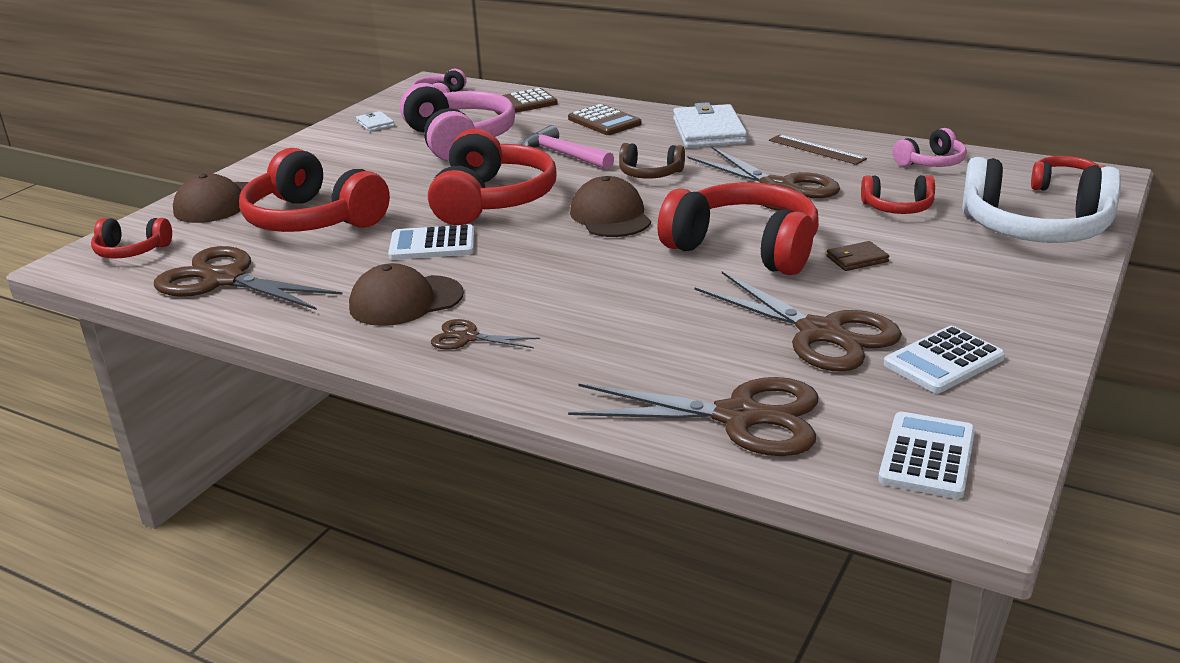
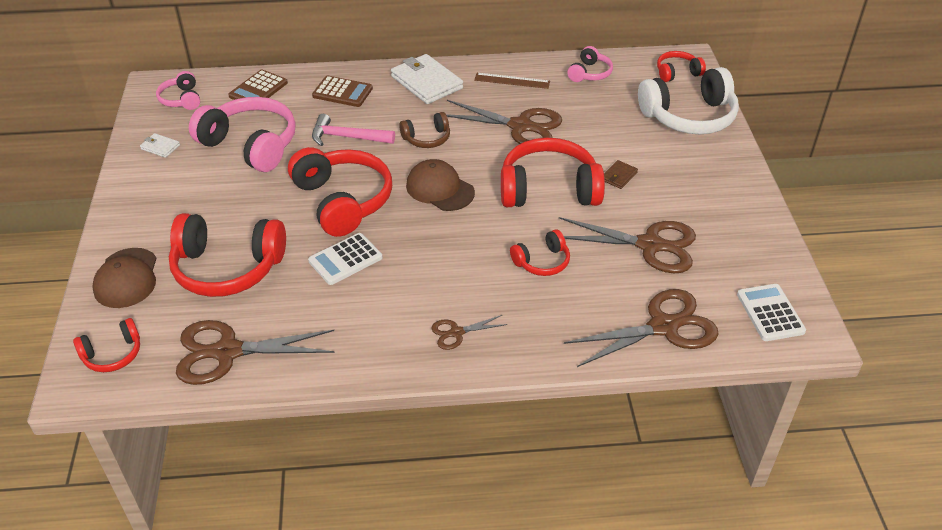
camera: 35 degrees left, 15 degrees up
brown cap [349,263,464,326] -> none
red headphones [861,175,935,214] -> red headphones moved to [510,230,570,276]
white calculator [884,326,1005,393] -> none

